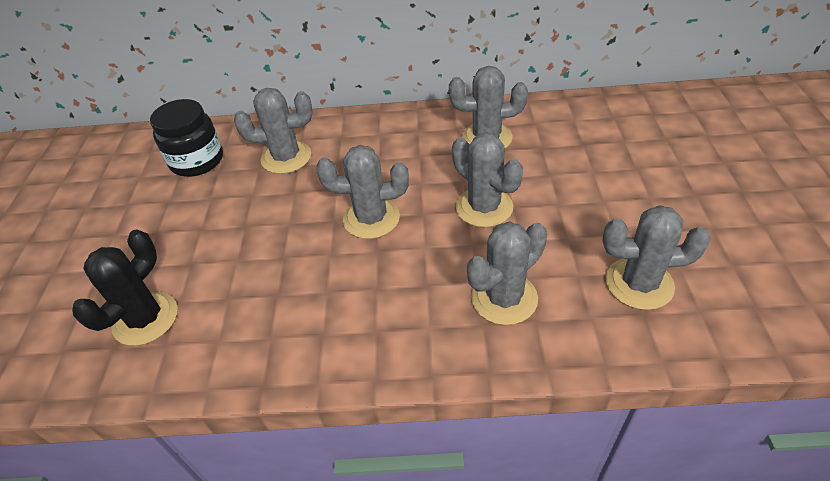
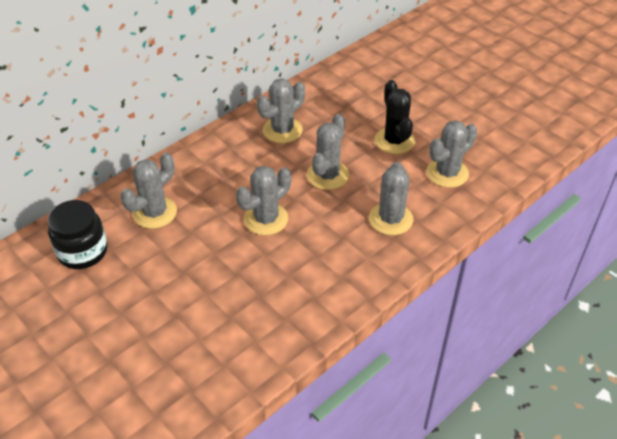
camera: 45 degrees left, 0 degrees up
black cactus [72,229,178,346] -> black cactus moved to [375,80,415,154]
grey cactus [452,132,523,228] -> grey cactus turned 75 degrees counterclockwise [307,114,349,190]

